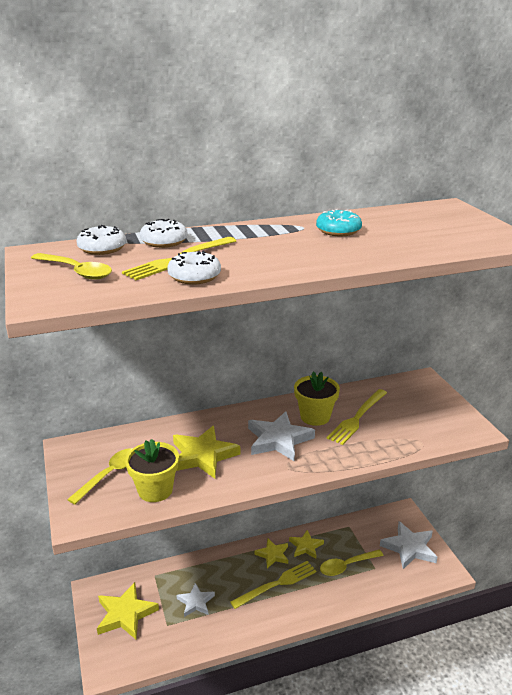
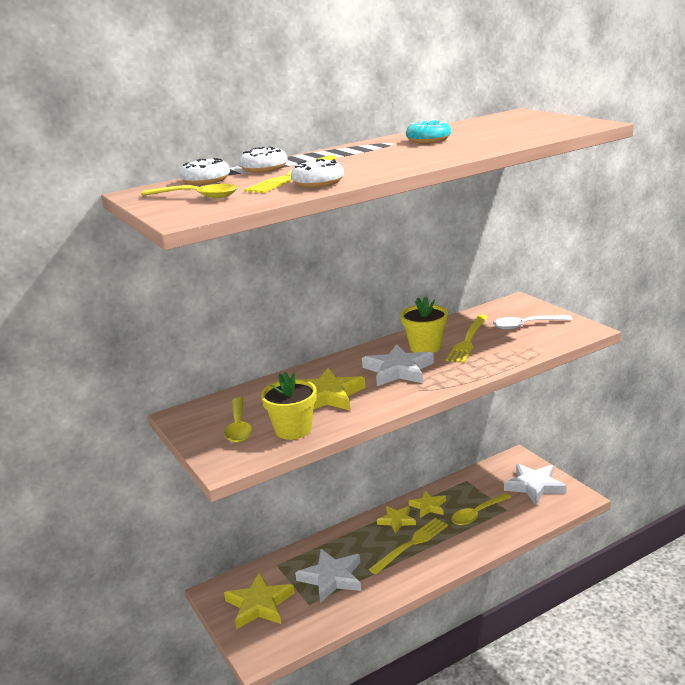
camera: 10 degrees left, 5 degrees down
yellow spoon [67,448,133,505] -> yellow spoon turned 150 degrees clockwise [224,397,252,443]
white star [176,583,215,617] -> white star [295,549,361,603], size x1.61
none -> white spoon [493,315,573,329]

